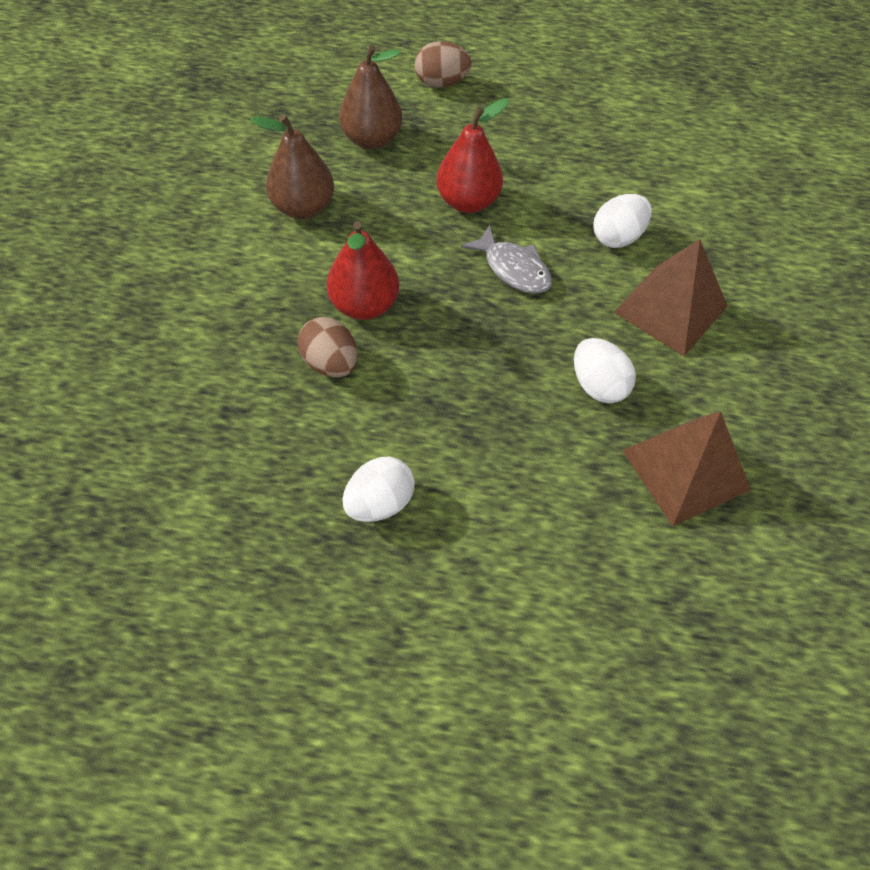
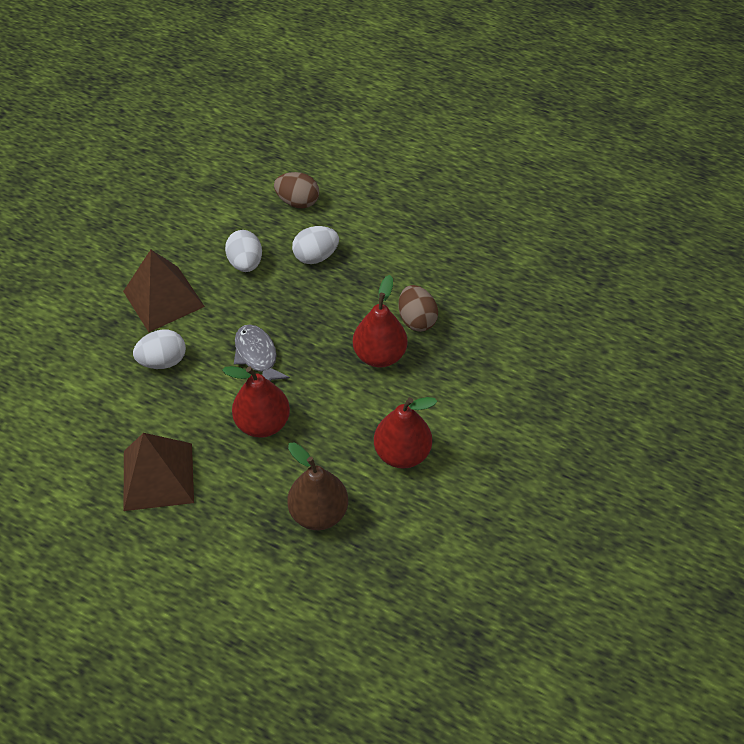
camera: 160 degrees left, 5 degrees down
brown pear [251,115,334,219] -> red pear [374,397,437,469]
white egg [342,457,415,522] -> white egg moved to [292,226,339,264]
brown egg [415,41,472,88] -> brown egg moved to [274,172,319,208]
brown pyramid [622,411,751,526] -> brown pyramid moved to [123,433,194,511]

